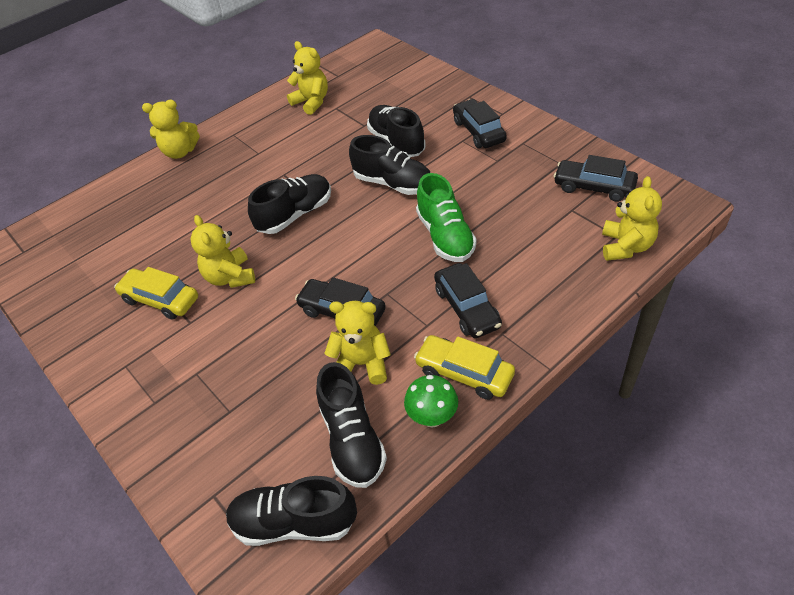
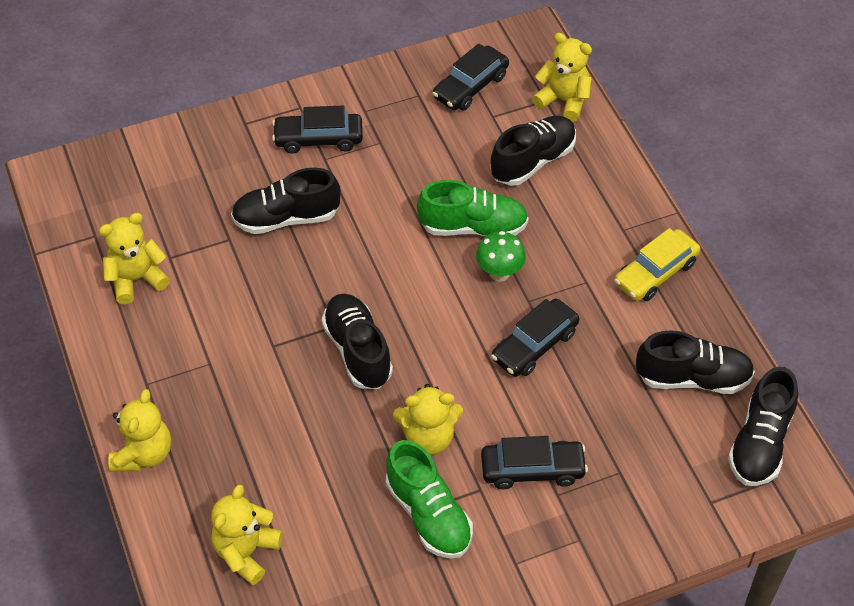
camera: 75 degrees left, 5 degrees up
yellow car [114,267,198,320] -> green shoe [386,440,473,559]
yellow teddy bear [324,301,391,385] -> yellow teddy bear moved to [211,484,283,585]
black shoe [349,135,431,195] -> black shoe moved to [491,116,576,186]
green mushroom [404,375,458,427] -> green mushroom moved to [476,231,526,281]
black car [434,263,502,338] -> black car moved to [481,436,588,489]

